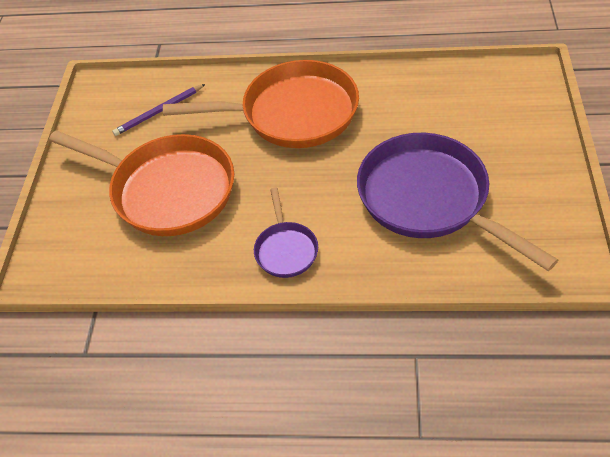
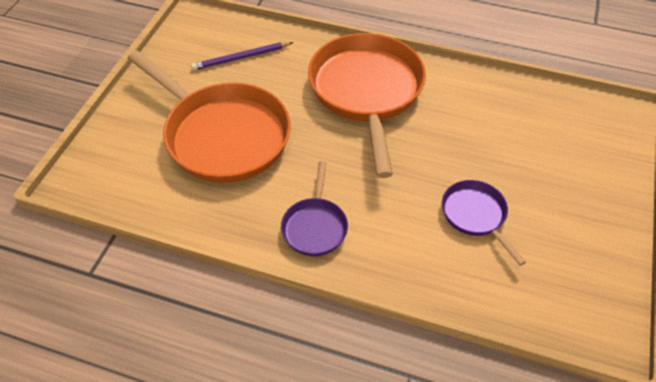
camera: 10 degrees right, 0 degrees up
orange pan [163,60,359,148] -> orange pan turned 105 degrees counterclockwise [308,33,426,178]
purple pan [357,133,558,271] -> purple pan [442,180,526,266], size x0.48

